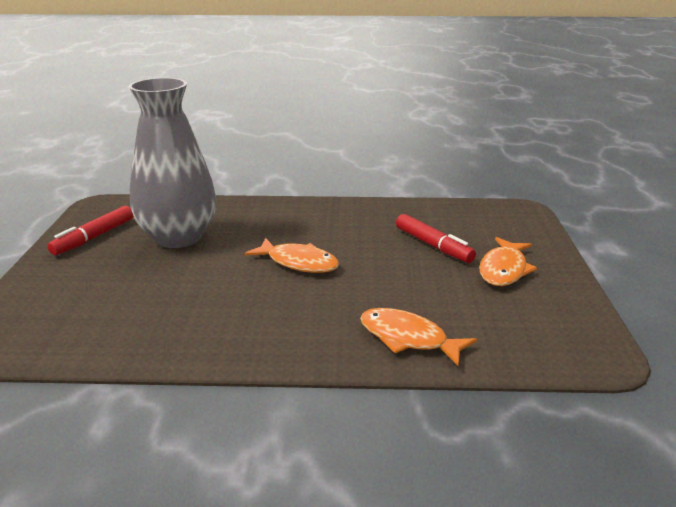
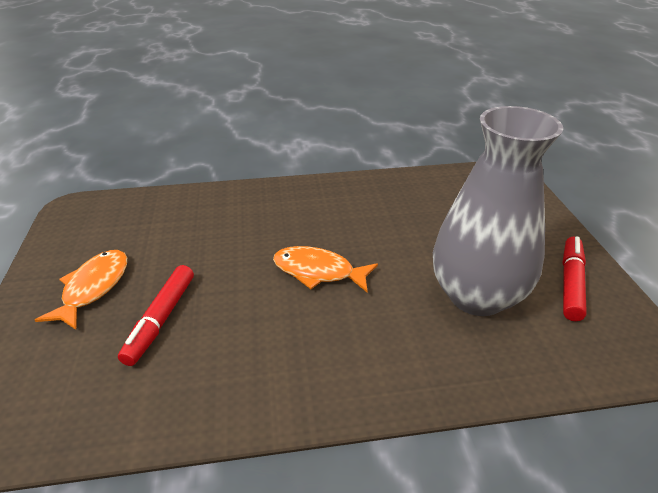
camera: 170 degrees right, 10 degrees up
orange fish [360,308,477,367] -> none
red marker [396,214,476,263] -> red marker turned 120 degrees counterclockwise [118,265,194,366]

